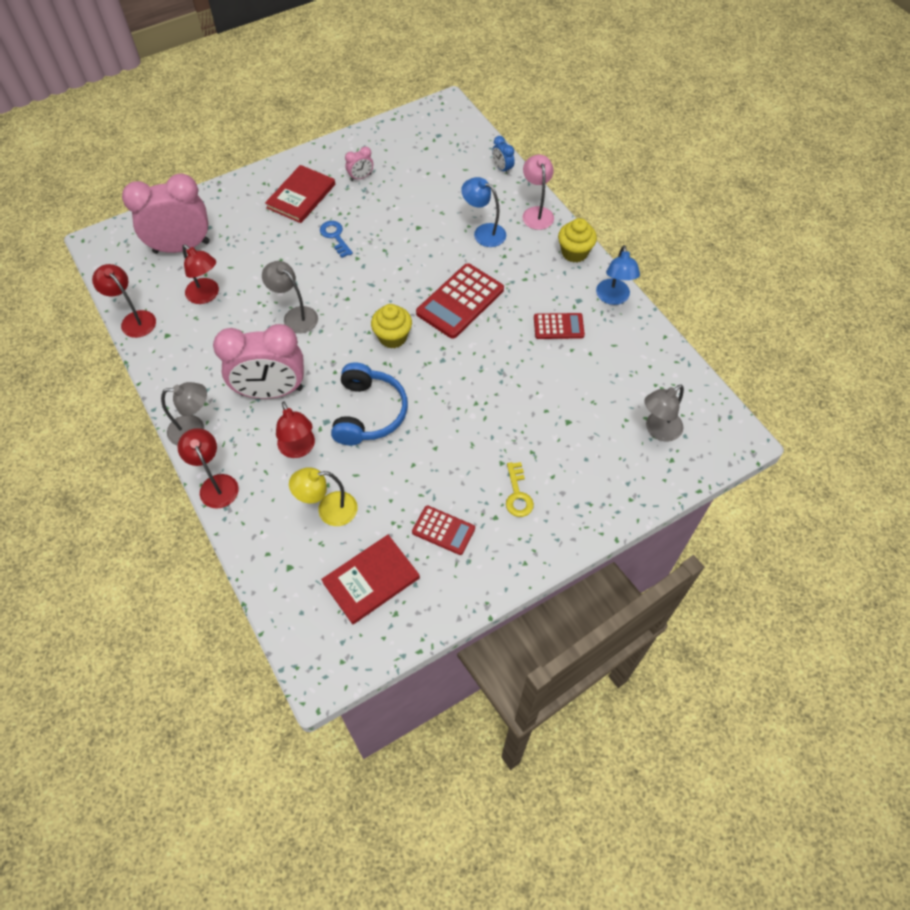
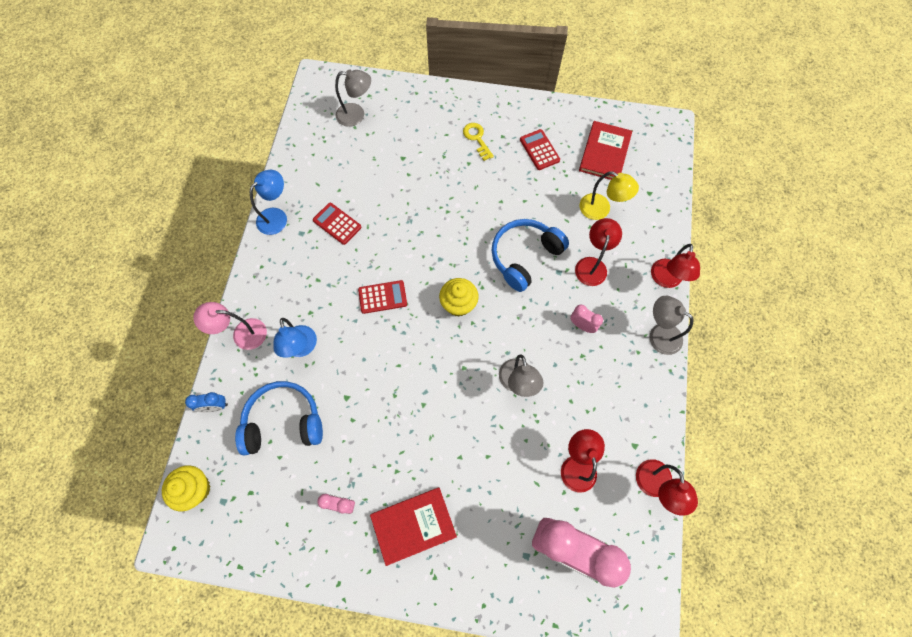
camera: 140 degrees left, 10 degrees up
pink clock [213,324,304,399] -> pink clock [570,305,603,333], size x0.42
blue key [320,221,353,258] -> none
red book [321,535,420,624] -> red book turned 75 degrees counterclockwise [579,121,632,180]
red calculator [416,263,504,339] -> red calculator [358,280,407,314], size x0.58
blue clock [492,136,515,175] -> blue clock turned 75 degrees clockwise [185,392,228,412]
yellow key [506,462,534,517] -> yellow key turned 60 degrees counterclockwise [463,123,494,161]
pink lamp [522,155,554,230] -> pink lamp turned 60 degrees clockwise [193,302,267,350]
yellow cupcake [558,218,597,263] -> yellow cupcake moved to [162,465,210,511]
none -> blue headphones [235,381,323,455]

